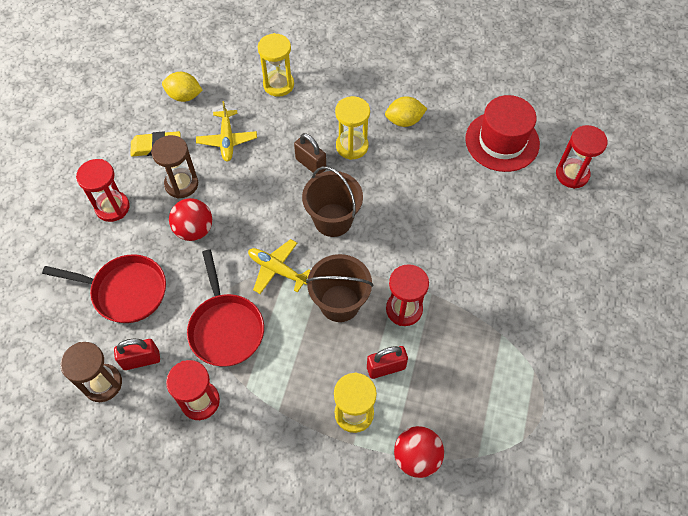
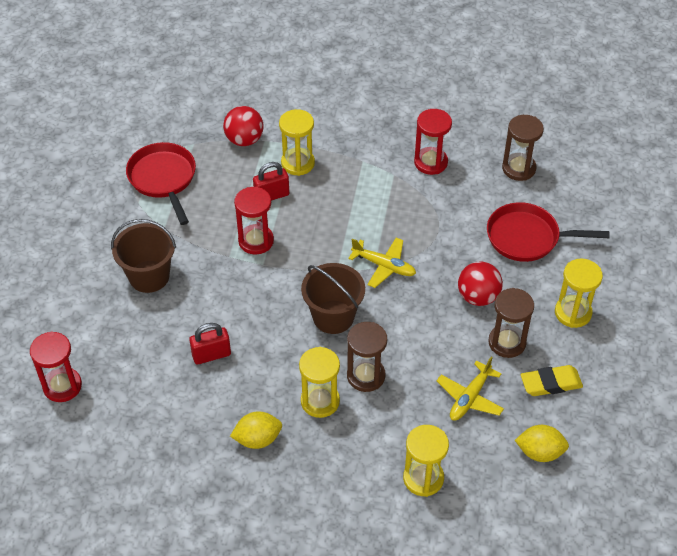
camera: 175 degrees right, 10 degrees down
red hourglass [76,159,130,222] -> yellow hourglass [555,258,603,328]
red padlock [114,339,160,370] -> red padlock moved to [189,323,231,365]
red pan [187,249,264,367] -> red pan moved to [126,142,196,225]
yellow plane [196,101,257,162] -> yellow plane turned 135 degrees counterclockwise [437,356,504,421]
brown padlock [294,133,326,175] -> brown hourglass [347,322,387,392]
brown bucket [306,254,373,322] -> brown bucket moved to [111,219,176,293]
red hat [465,95,540,172] -> none

